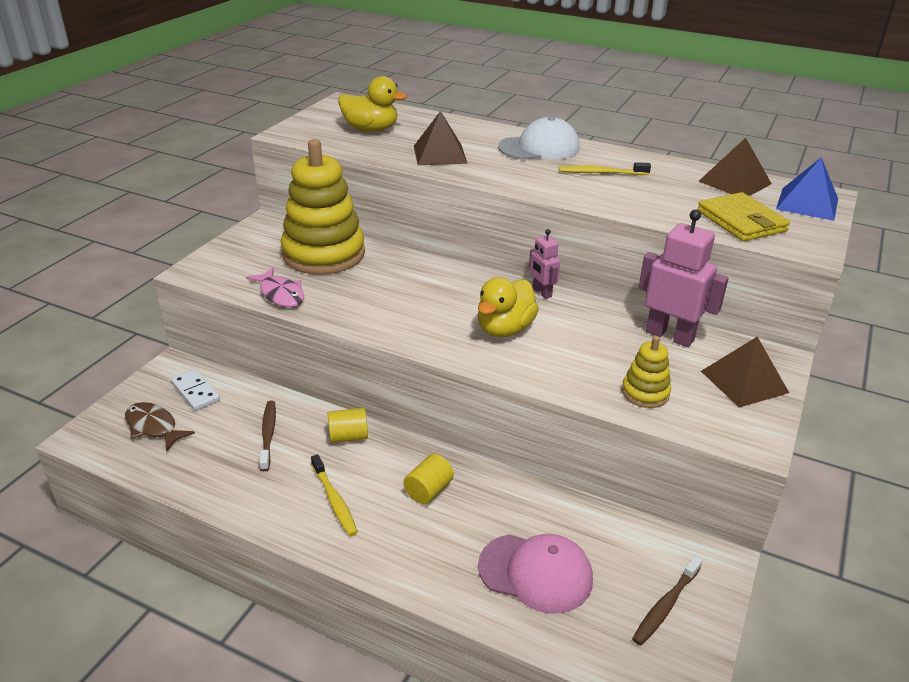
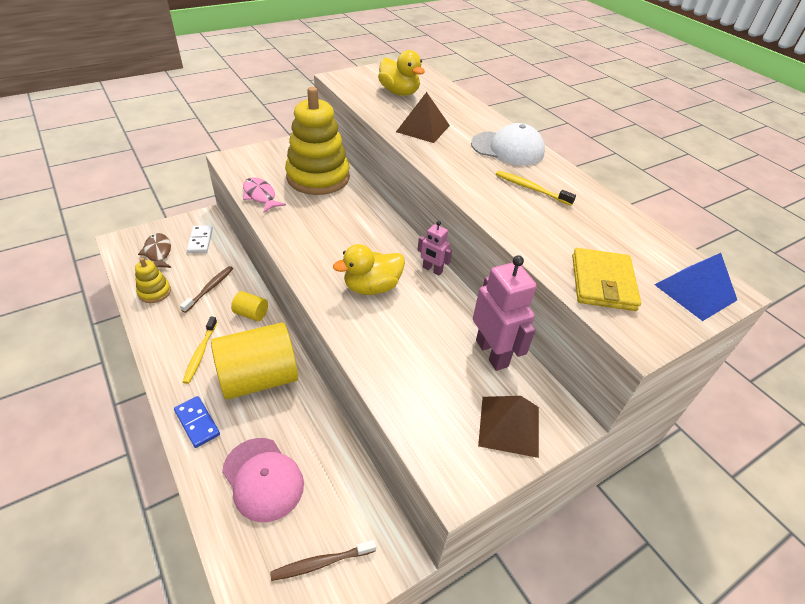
camera: 30 degrees right, 10 degrees up
pink fish [246,267,304,307] -> pink fish turned 150 degrees clockwise [243,177,286,213]
yellow cylinder [403,454,454,504] -> yellow cylinder [211,322,298,400], size x2.29
pink robot [529,229,560,299] -> pink robot turned 60 degrees counterclockwise [418,221,452,275]
yellow stacking toy [622,336,671,408] -> yellow stacking toy moved to [135,258,171,303]
brown pyramid [698,138,772,196] -> none
none -> blue domino [174,396,220,448]

